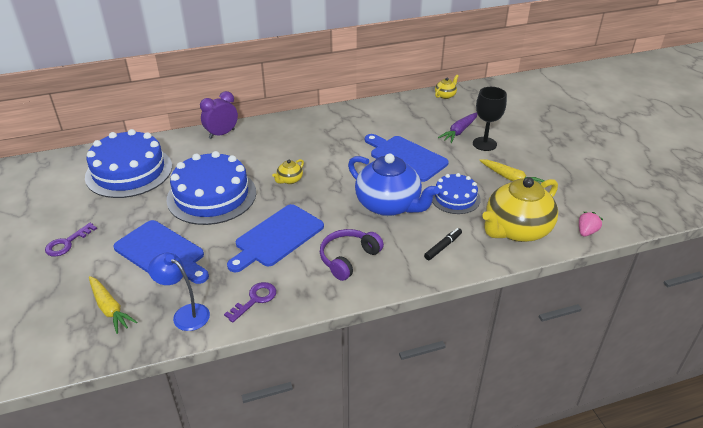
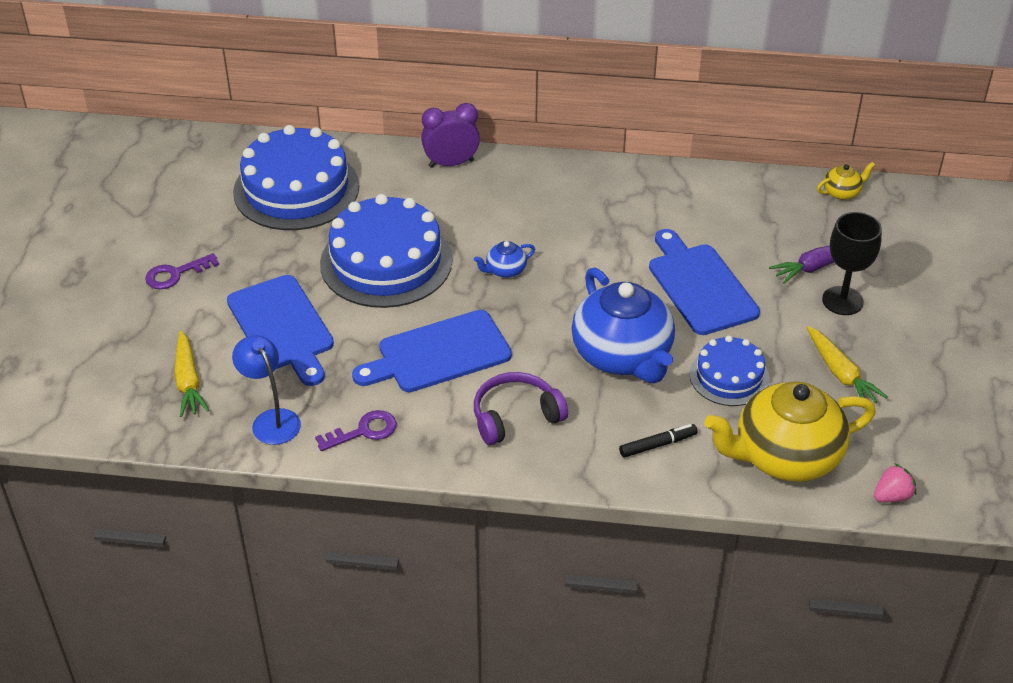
camera: 25 degrees right, 5 degrees up
yellow teapot [272,159,304,184] -> blue teapot [474,241,535,278]

